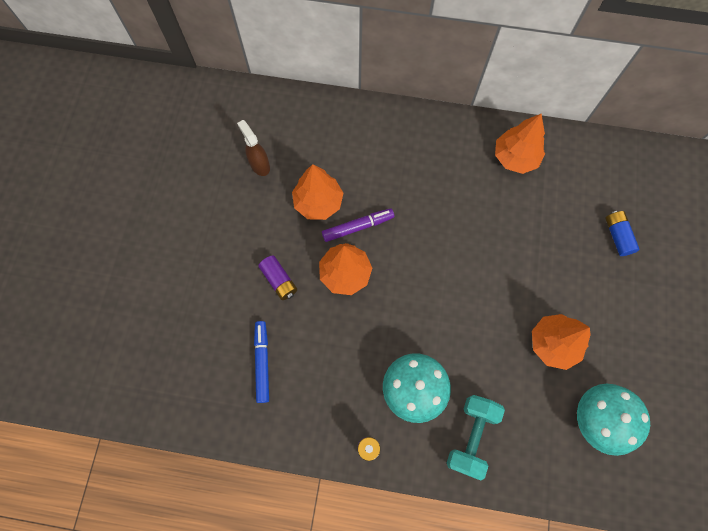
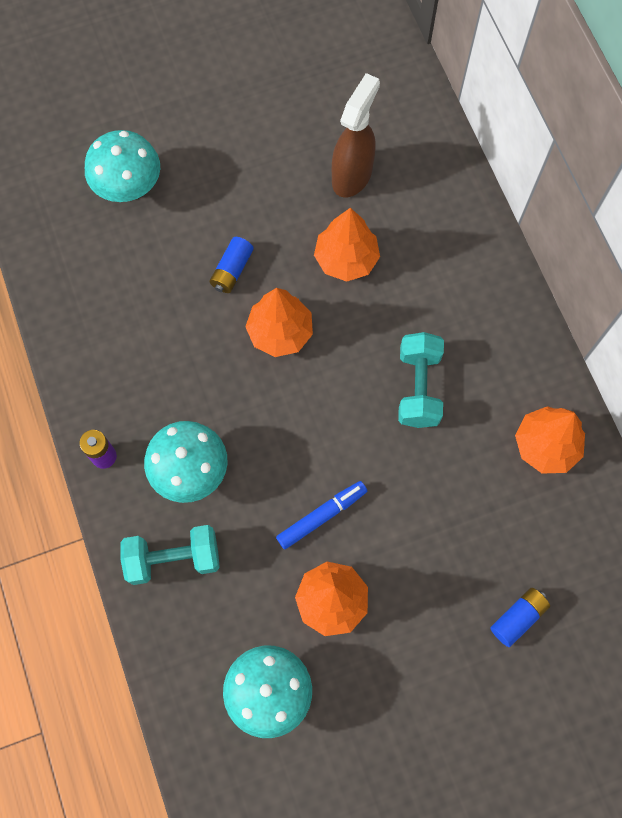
camera: 60 degrees right, 0 degrees up
brown spray bottle [237,120,270,176] -> brown spray bottle [332,73,380,197], size x1.58
blue marker [254,321,269,403] -> blue marker moved to [276,481,367,549]
purple battery [258,255,297,300] -> blue battery [209,237,254,293]
purple marker [322,208,394,242] -> none
none -> turquoise mushroom [85,130,160,202]
none -> turquoise dumbbell [398,332,444,428]

